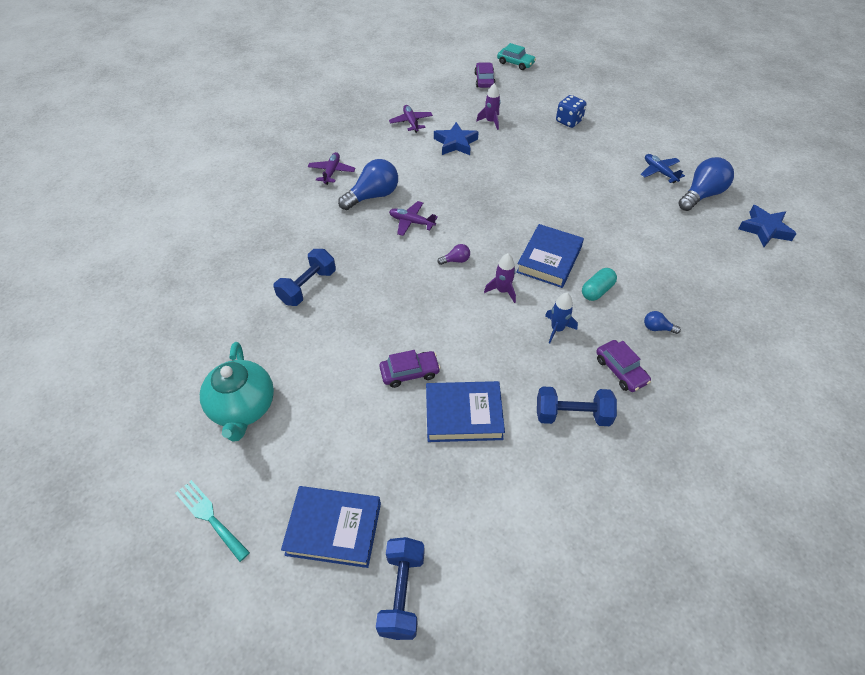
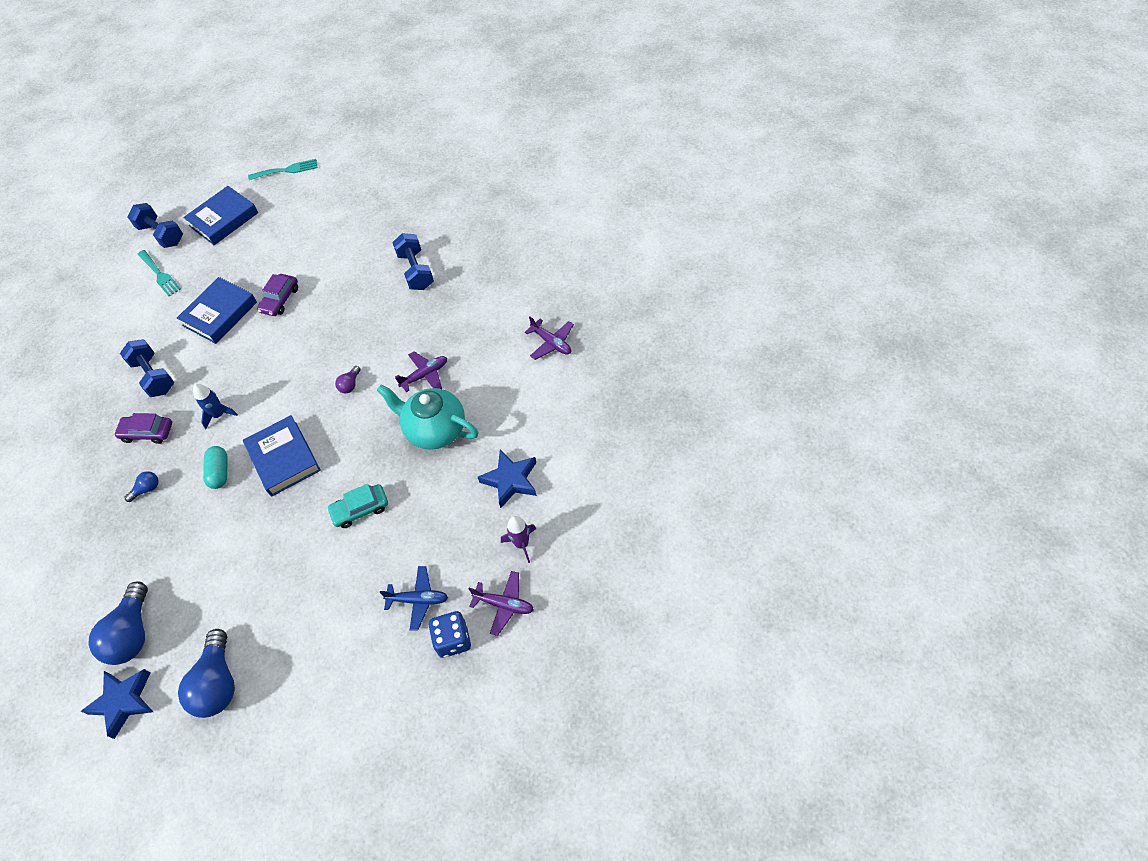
camera: 130 degrees right, 5 degrees up
turquoise teapot [200,342,274,442] -> turquoise teapot moved to [377,384,478,450]
blue light bulb [338,159,398,210] -> blue light bulb moved to [89,581,148,665]
purple plane [389,105,433,133] -> purple plane moved to [469,571,534,636]
purple car [475,63,496,88] -> none
purple rocket [484,253,516,303] -> none
turquoise car [497,43,536,70] -> turquoise car moved to [327,484,388,528]
blue dumbbell [537,387,617,426] -> blue dumbbell turned 75 degrees counterclockwise [120,339,174,397]
blue plane [641,154,685,183] -> blue plane moved to [380,566,448,631]
none -> turquoise fork [137,250,181,296]

